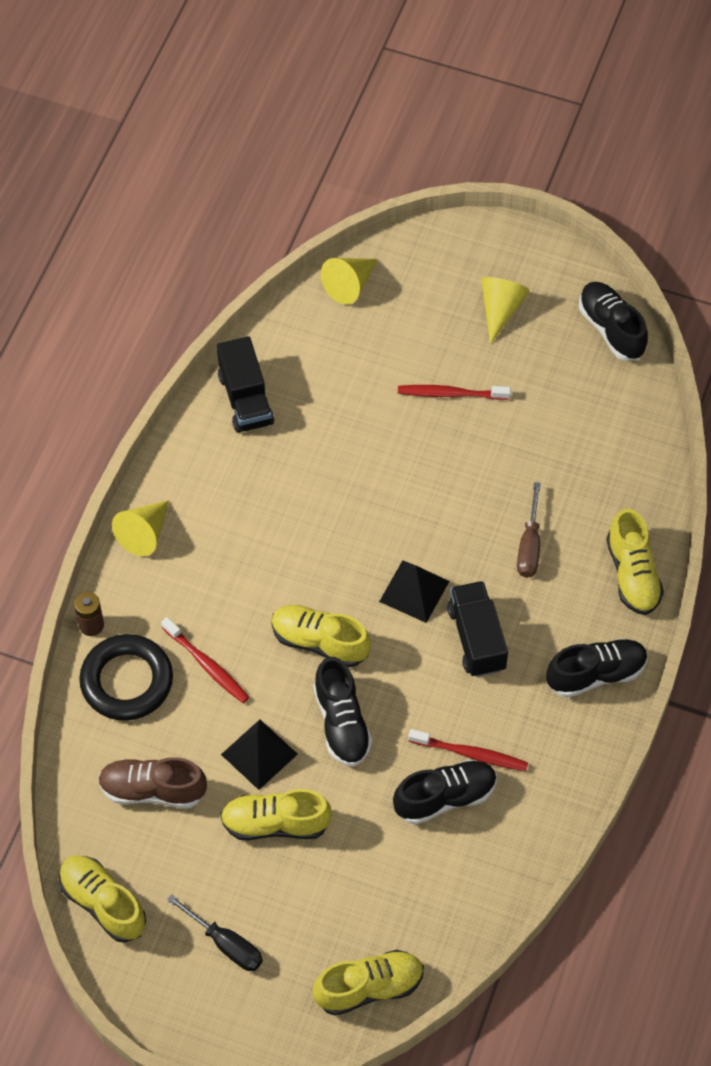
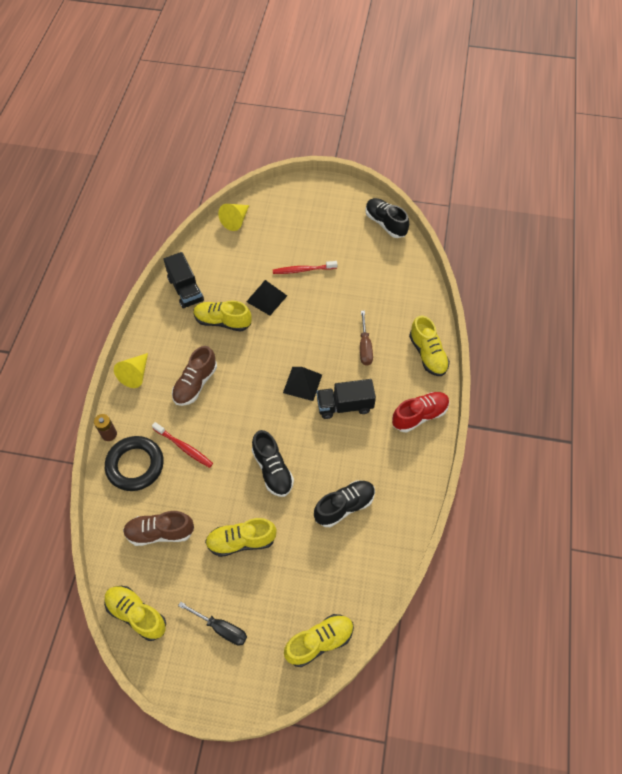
camera: 10 degrees left, 0 degrees up
black pyramid [221,719,298,790] -> black pyramid moved to [246,280,287,316]
yellow shoe [271,605,371,667] -> yellow shoe moved to [194,300,251,332]
red toothbrush [408,729,528,771] -> none
black truck [447,581,508,677] -> black truck turned 75 degrees counterclockwise [316,379,376,419]
yellow cone [481,277,530,344] -> none
black shoe [546,638,648,698] -> red shoe [392,392,450,432]
none -> brown shoe [172,346,217,406]

